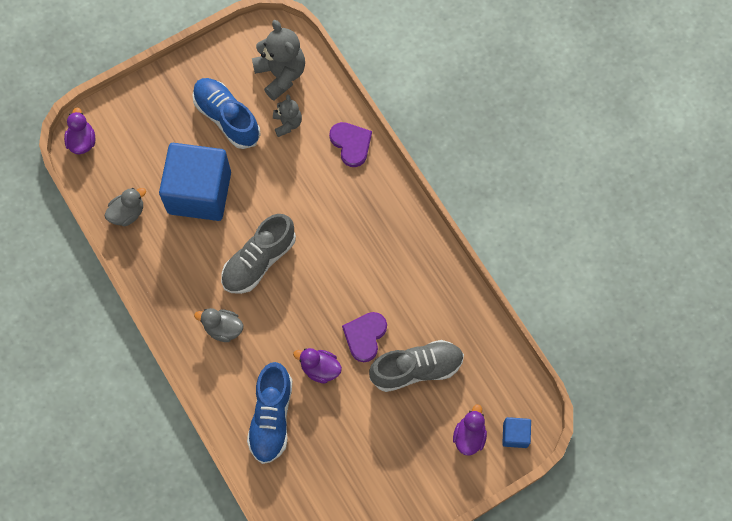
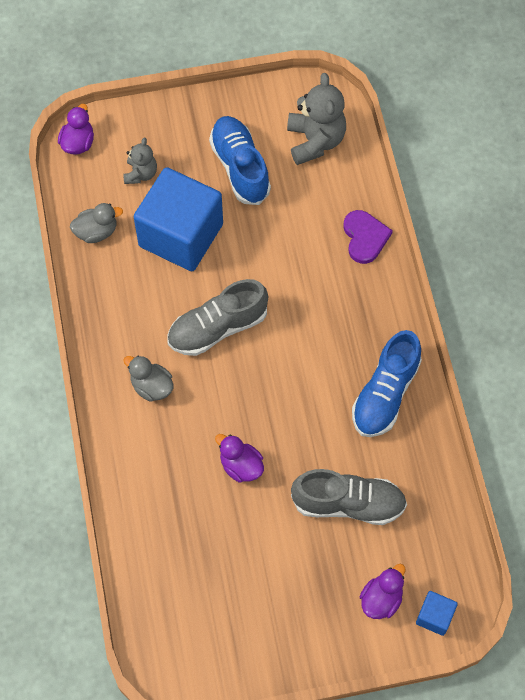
camera: 20 degrees right, 5 degrees down
blue shoe [247,362,292,464] -> blue shoe moved to [352,330,422,437]
grey teddy bear [273,94,302,137] -> grey teddy bear moved to [123,138,157,184]
purple heart [342,312,387,362] -> none

